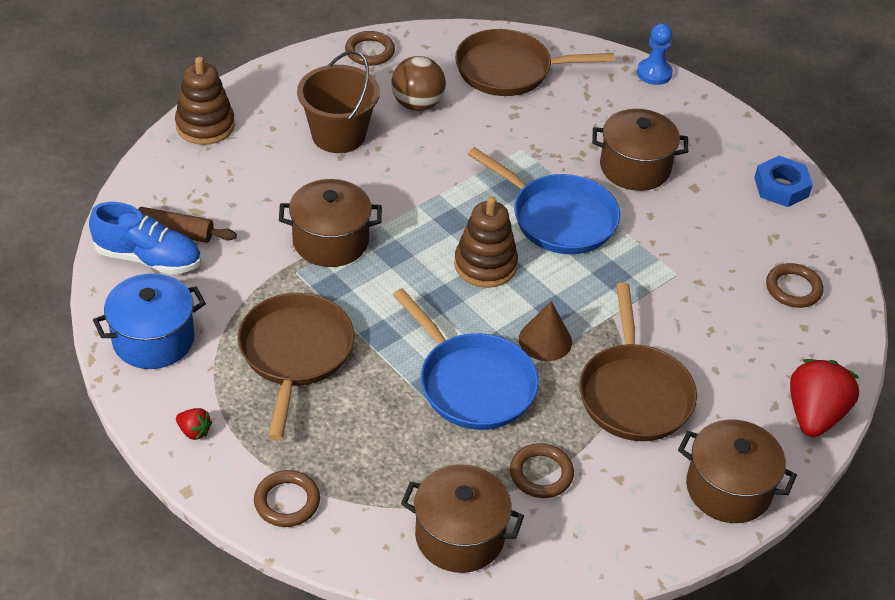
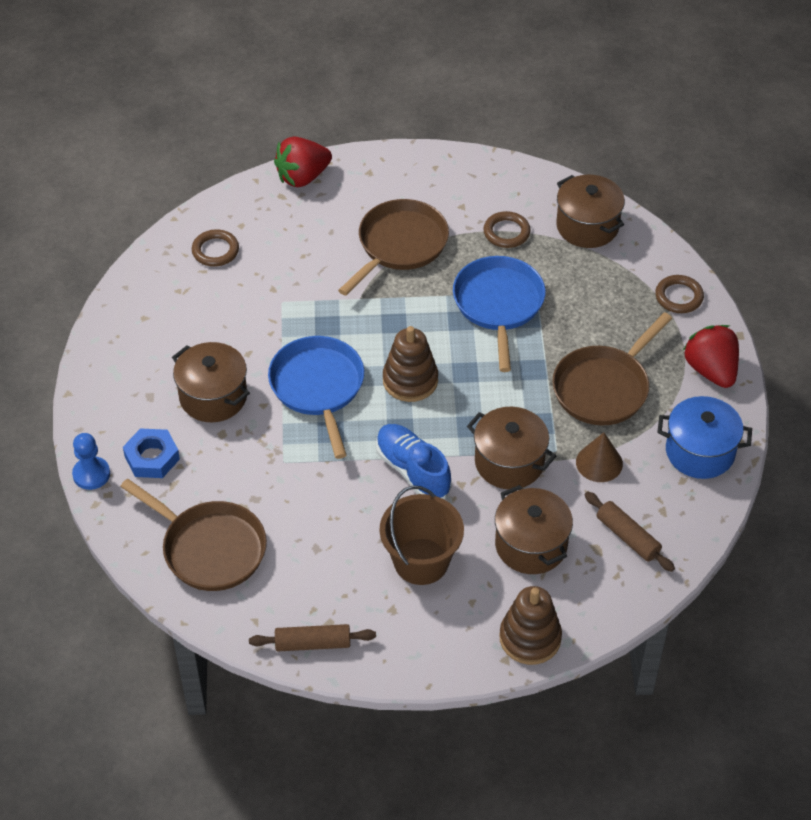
camera: 140 degrees left, 5 degrees up
blue shoe [89,202,201,274] -> blue shoe moved to [376,424,452,499]
red strawberry [176,408,212,440] -> red strawberry [683,325,739,388], size x2.19
brown ring [345,31,395,66] -> brown rolling pin [249,624,376,651]
brown ball [391,56,446,111] -> none
brown cone [519,301,572,361] -> brown cone moved to [576,432,623,482]
brown pot [678,420,797,523] -> brown pot moved to [495,485,573,574]
blue nut [754,156,813,207] -> blue nut moved to [123,428,180,478]

